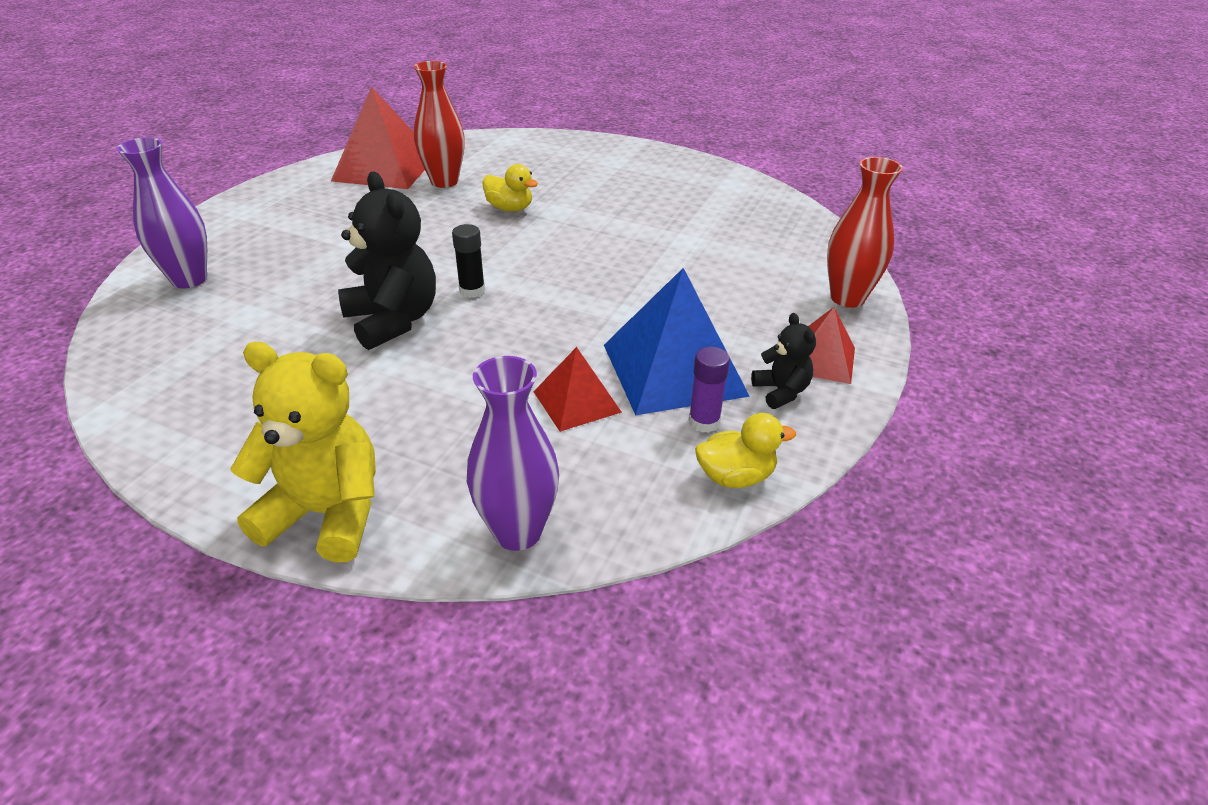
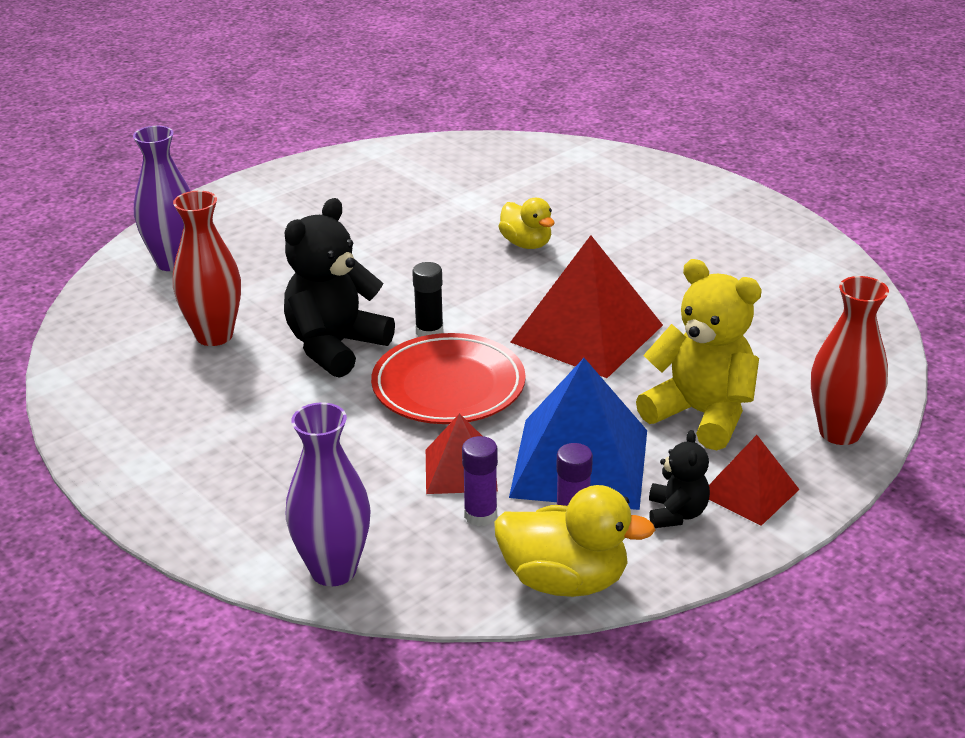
camera: 25 degrees right, 5 degrees down
yellow teddy bear [230,342,376,563] -> yellow teddy bear moved to [636,259,762,450]
red pyramid [331,87,425,189] -> red pyramid moved to [510,235,663,378]
black teddy bear [338,172,436,350] -> black teddy bear turned 135 degrees counterclockwise [284,198,395,378]
red vase [414,61,465,188] -> red vase moved to [173,191,241,346]
yellow duck [695,413,796,488] -> yellow duck [494,485,655,597], size x1.52
none -> red plate [371,333,526,424]
none -> purple glue stick [462,436,498,526]

